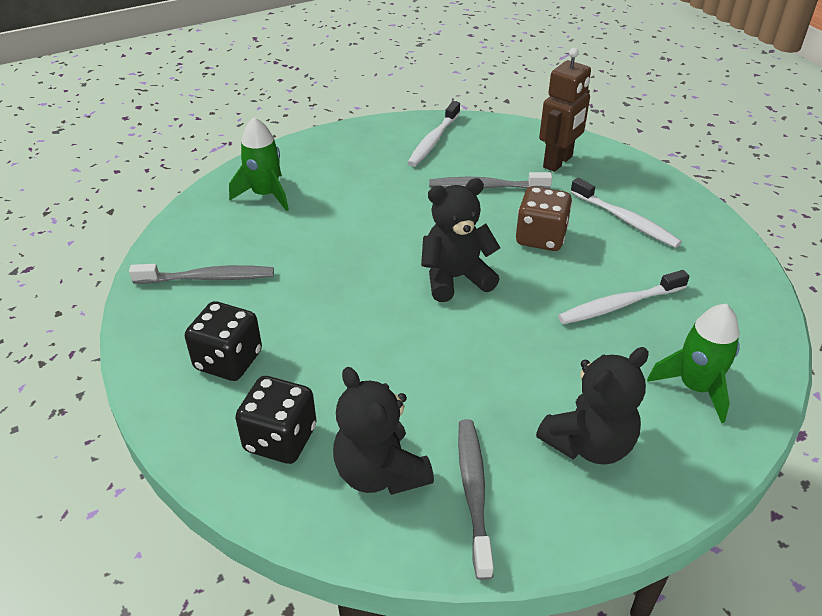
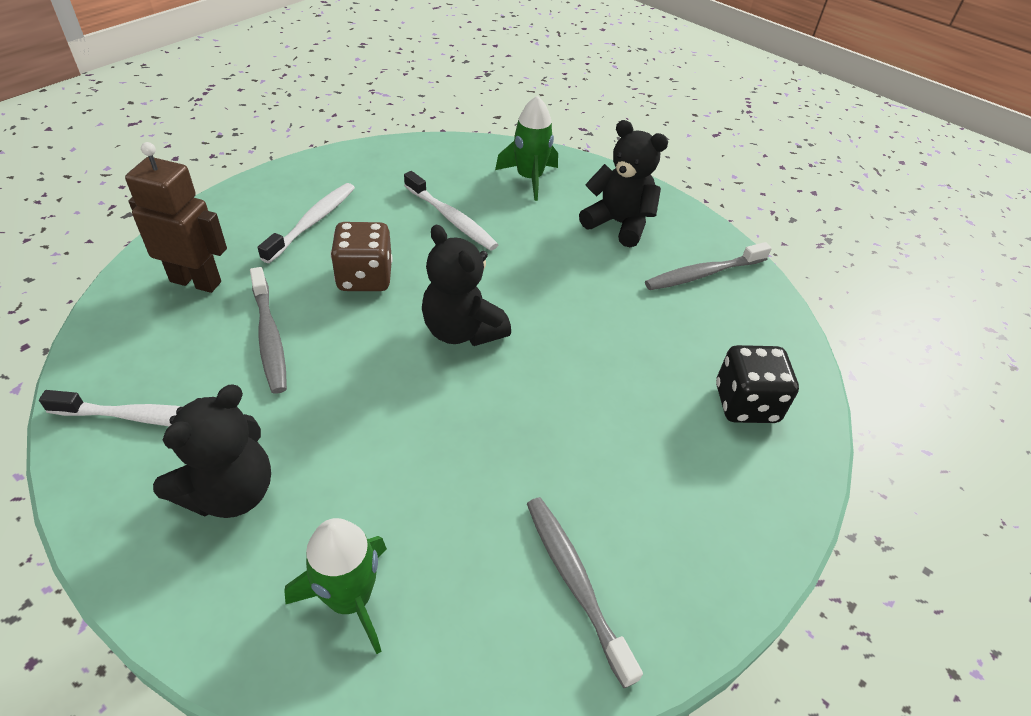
camera: 115 degrees left, 5 degrees up
black dice [185,301,262,381] -> none
black teddy bear [333,367,434,495] -> black teddy bear moved to [153,384,271,518]

